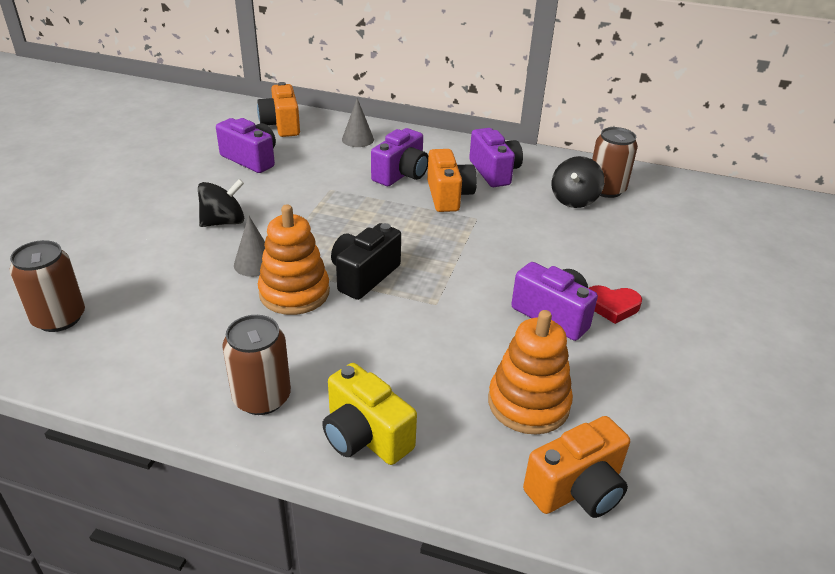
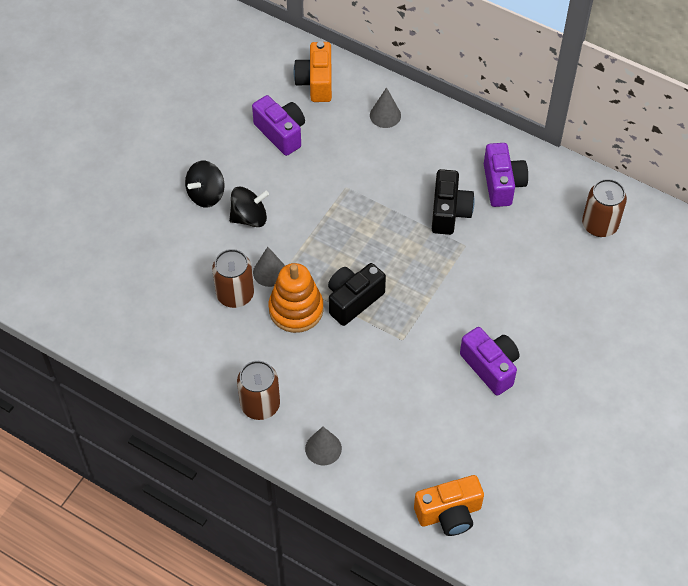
camera: 15 degrees right, 20 degrees up
brown can [9,240,85,332] -> brown can moved to [212,249,254,308]
yellow camera [322,363,417,465] -> grey cone [305,427,342,465]
purple camera [371,128,428,186] -> none
orange camera [427,149,477,212] -> black camera [432,169,475,235]
orange stacking toy [488,310,573,435] -> none
black spinning top [552,156,605,208] -> black spinning top moved to [185,161,225,207]
red heart [589,285,642,324] -> none

